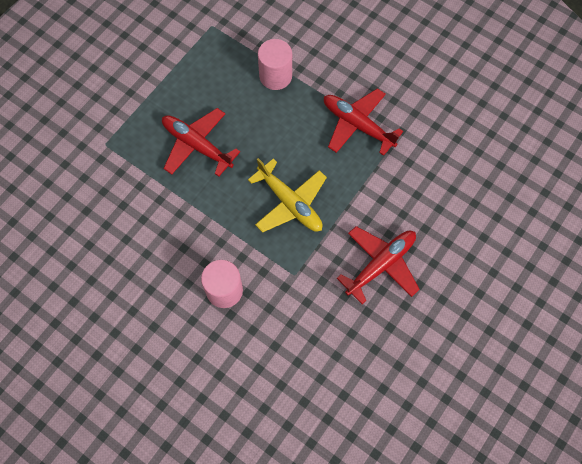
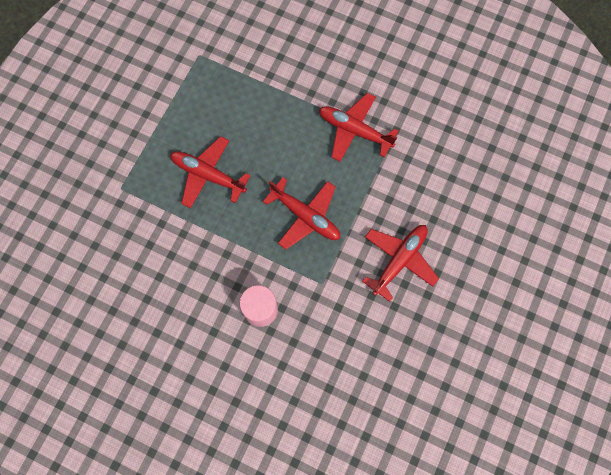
camera: 10 degrees left, 5 degrees up
yellow plane [248,158,327,233] -> red plane [263,177,340,249]
pink cylinder [258,39,292,90] -> none

